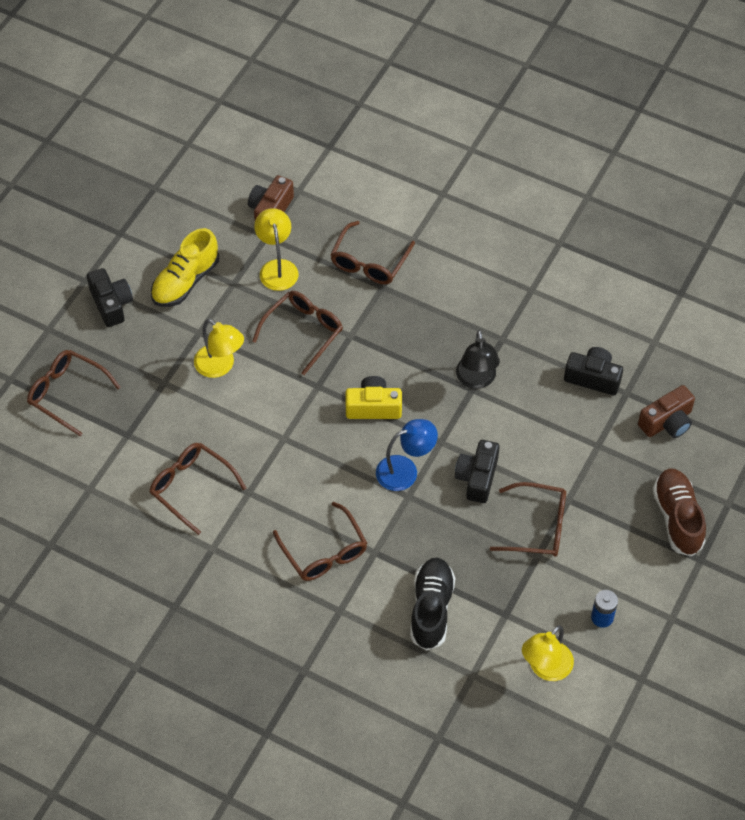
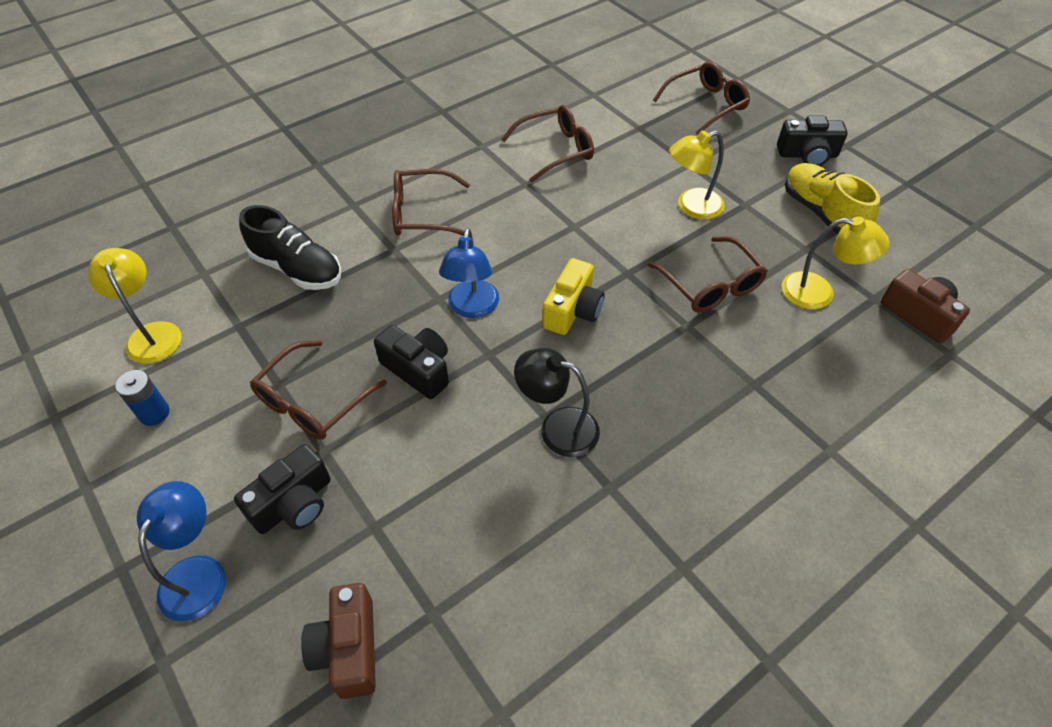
camera: 115 degrees right, 5 degrees down
brown glasses [330,221,415,284] -> none
black camera [564,347,623,395] -> black camera moved to [234,444,331,534]
brown shoe [653,468,706,557] -> blue lamp [137,481,226,621]

